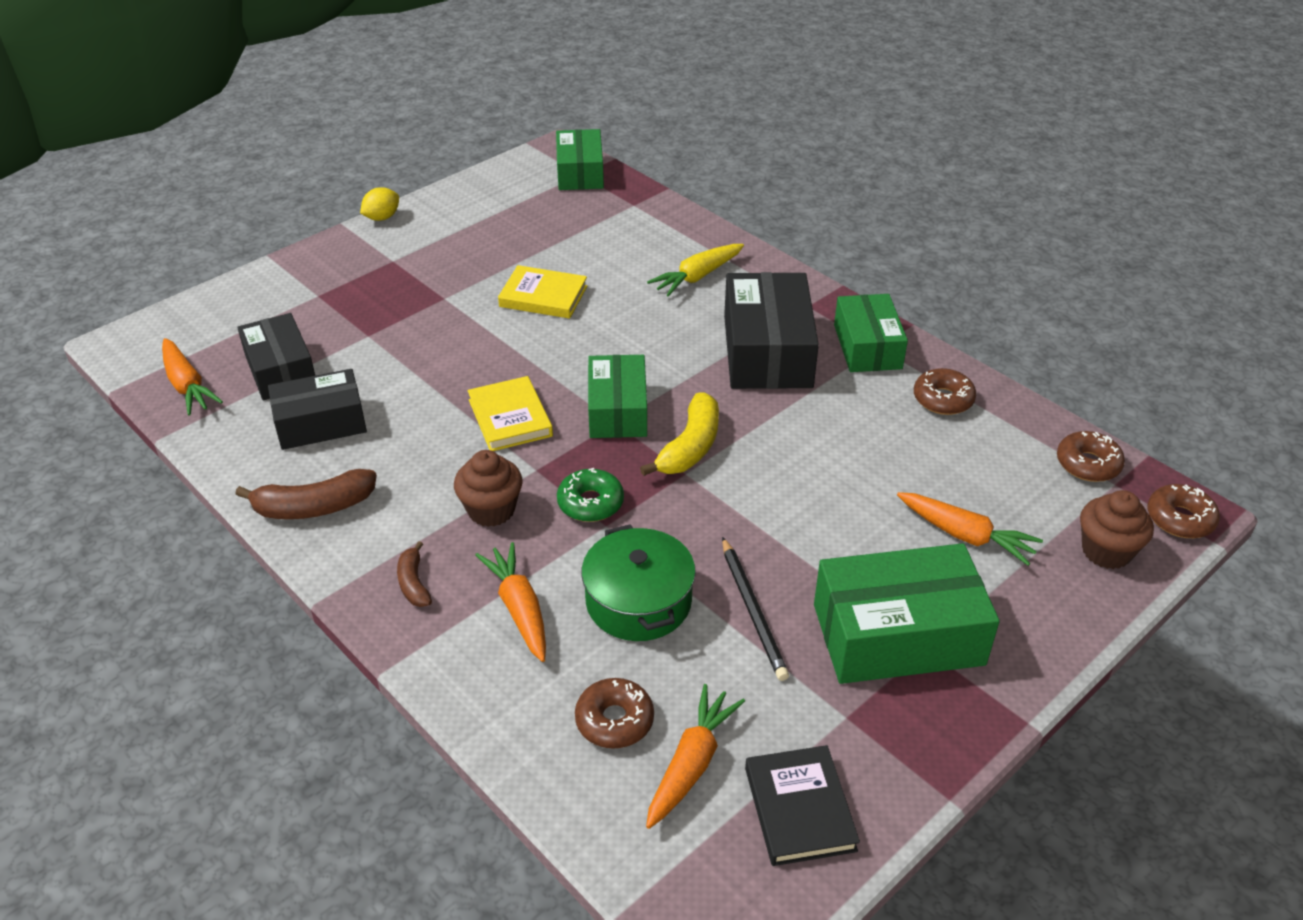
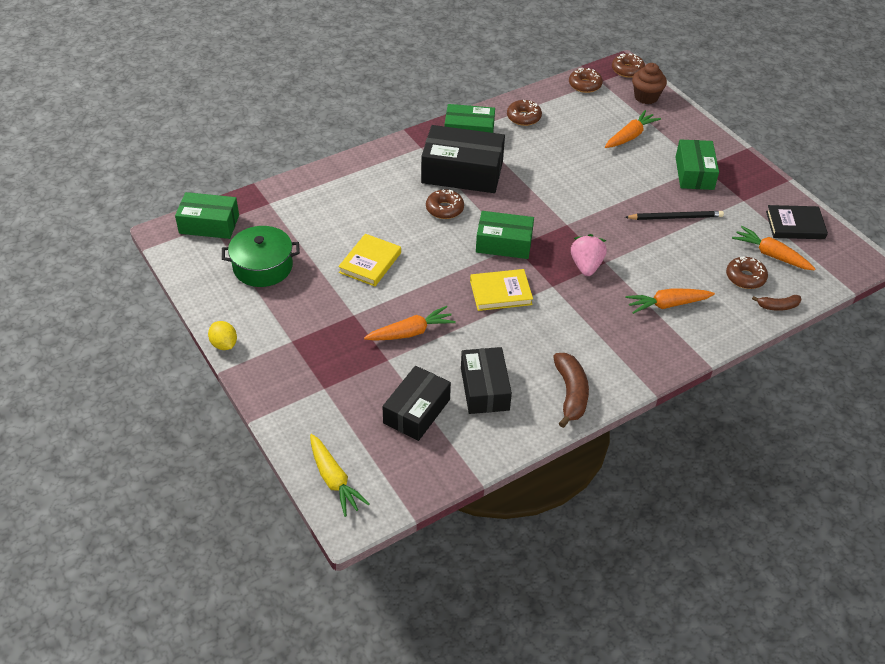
camera: 80 degrees left, 5 degrees up
orange carrot [162,338,223,415] -> orange carrot moved to [364,306,456,341]
black box [237,313,315,400] -> black box turned 45 degrees counterclockwise [382,366,451,441]
brown banana [397,541,432,607] -> brown banana moved to [752,295,802,311]
brown cupcake [454,450,523,527] -> none
green donut [557,468,624,522] -> pink strawberry [571,234,607,276]
green pot [581,524,696,641] -> green pot moved to [222,226,300,287]
yellow banana [640,393,719,476] -> none
yellow carrot [647,244,744,296] -> yellow carrot moved to [310,434,370,517]
green box [814,543,1000,684] -> green box [675,139,719,190], size x0.66
none -> brown donut [426,189,464,219]

